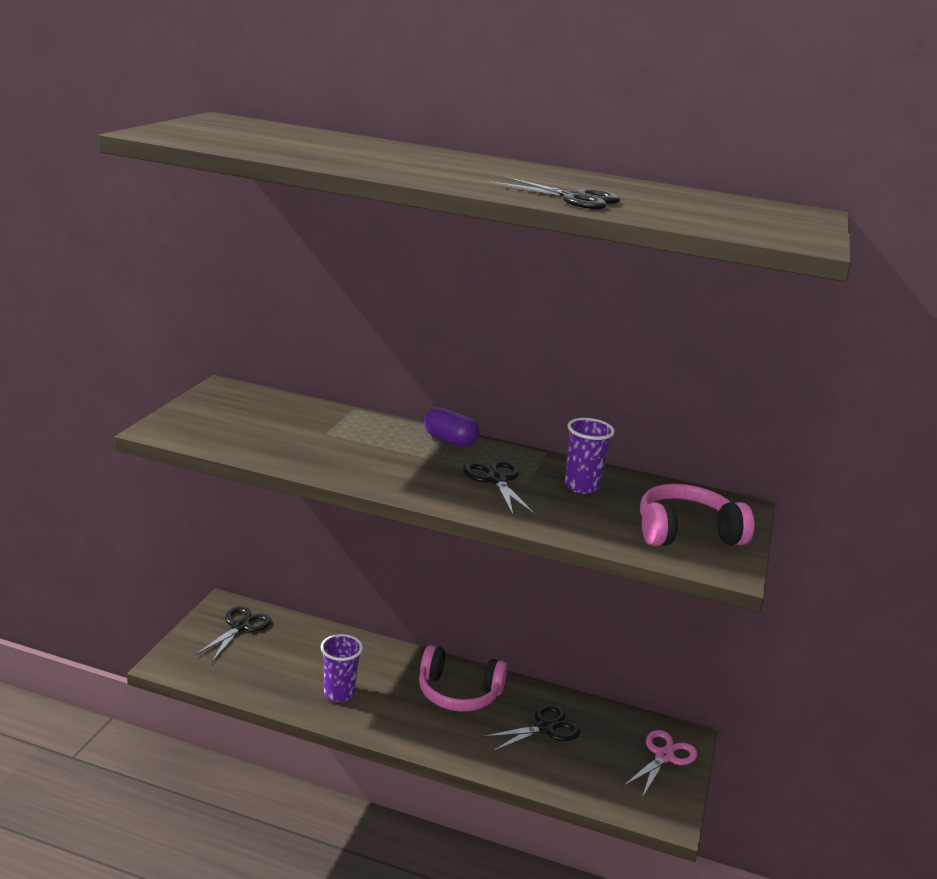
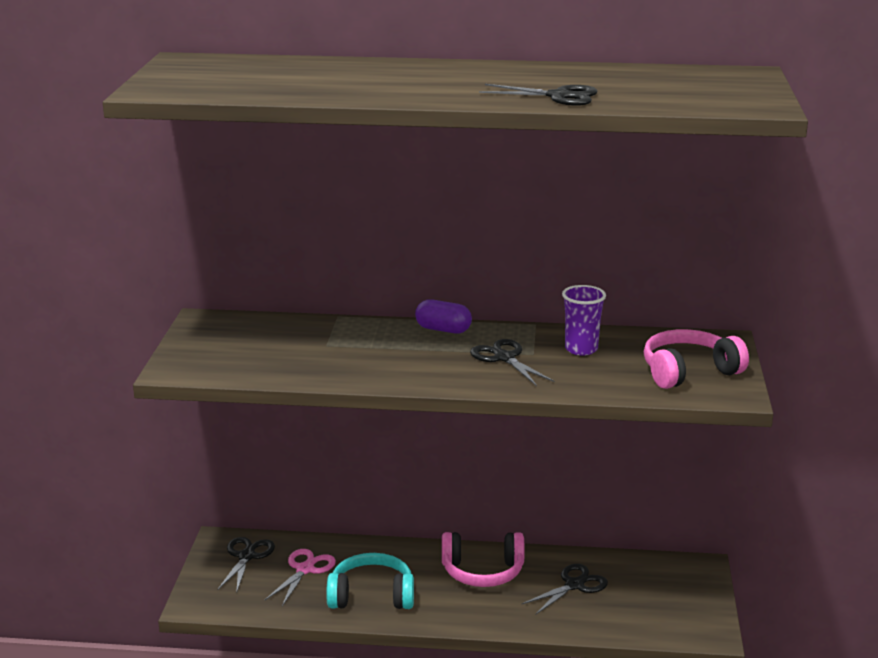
camera: 10 degrees left, 0 degrees up
purple cup [321,634,363,702] -> turquoise headphones [326,553,414,609]
pink scissors [623,730,697,798] -> pink scissors moved to [265,549,336,606]

